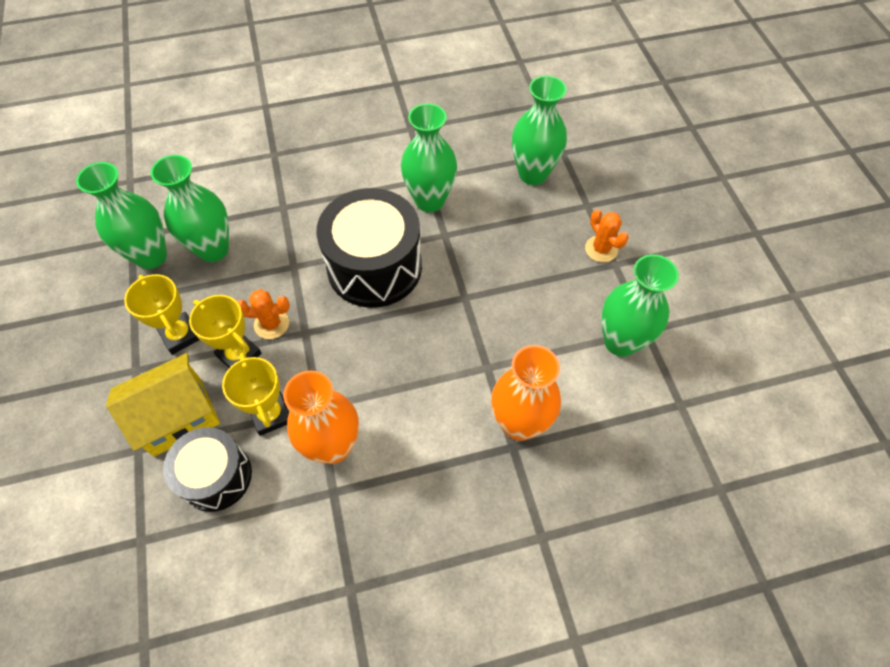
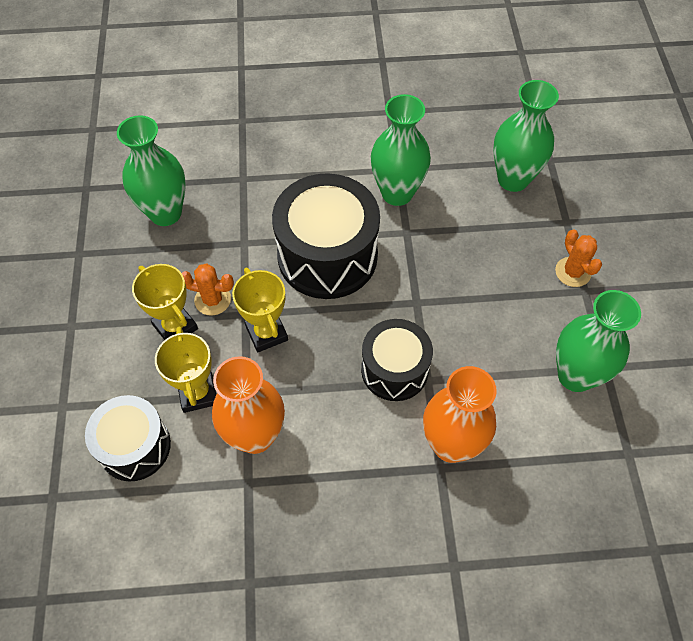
camera: 10 degrees right, 0 degrees up
green vase [76,162,167,269] -> none
yellow house [106,353,220,457] -> none
yellow trophy [124,274,200,355] -> yellow trophy moved to [232,268,288,352]
none -> black drum [361,319,433,401]

